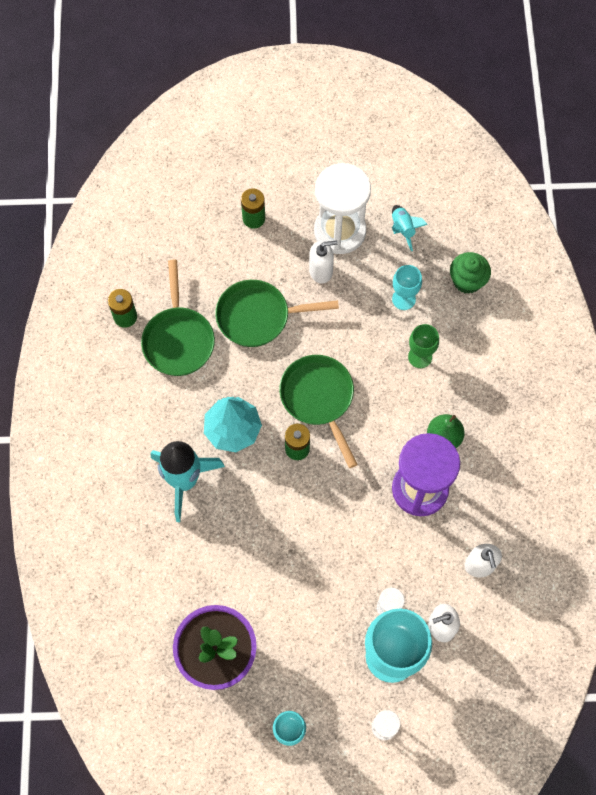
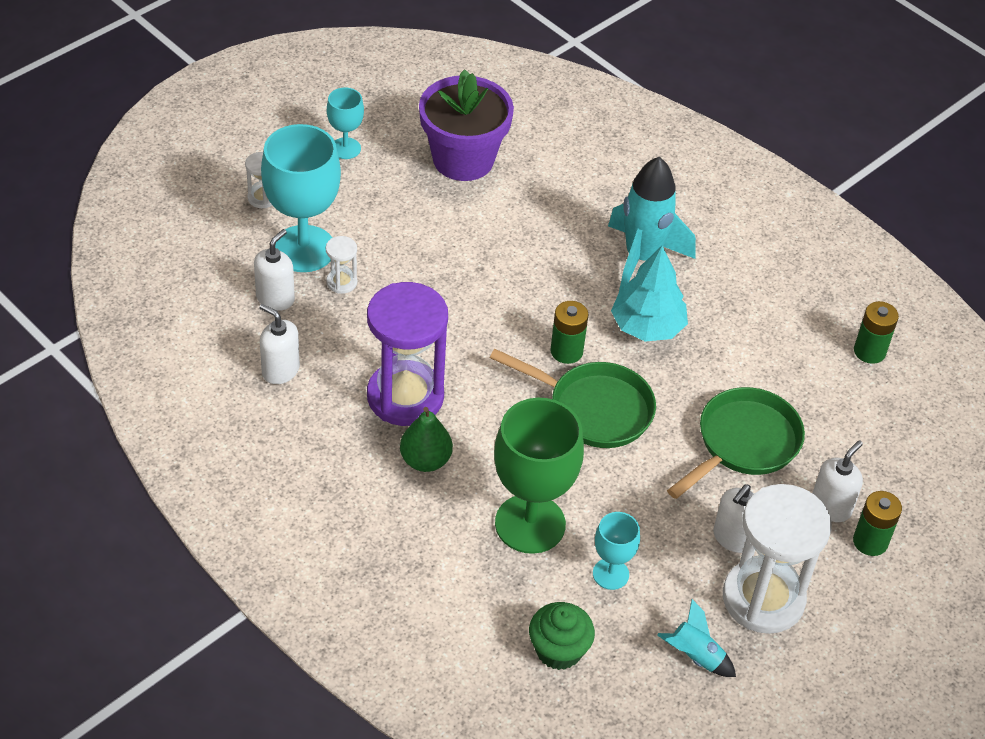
camera: 135 degrees right, 20 degrees down
green pan [141,260,215,376] -> none
green goblet [408,324,439,368] -> green goblet [494,398,584,554], size x1.97
none -> white soap dispenser [813,440,863,522]

